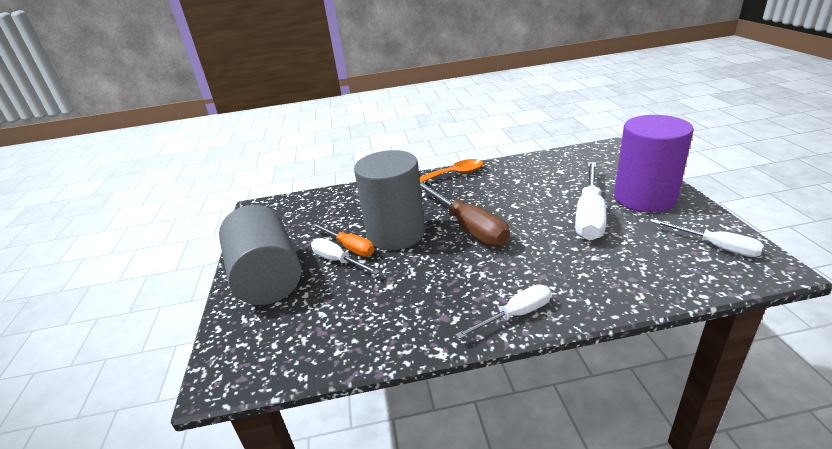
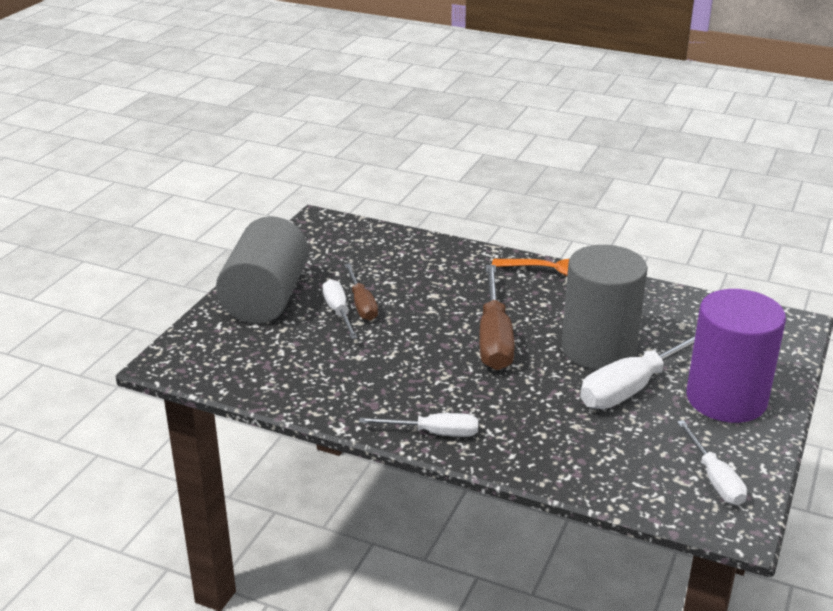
camera: 30 degrees right, 0 degrees up
orange screwdriver [312,223,374,257] -> brown screwdriver [344,264,378,321]
grey cylinder [354,150,425,250] -> grey cylinder moved to [562,245,648,370]

